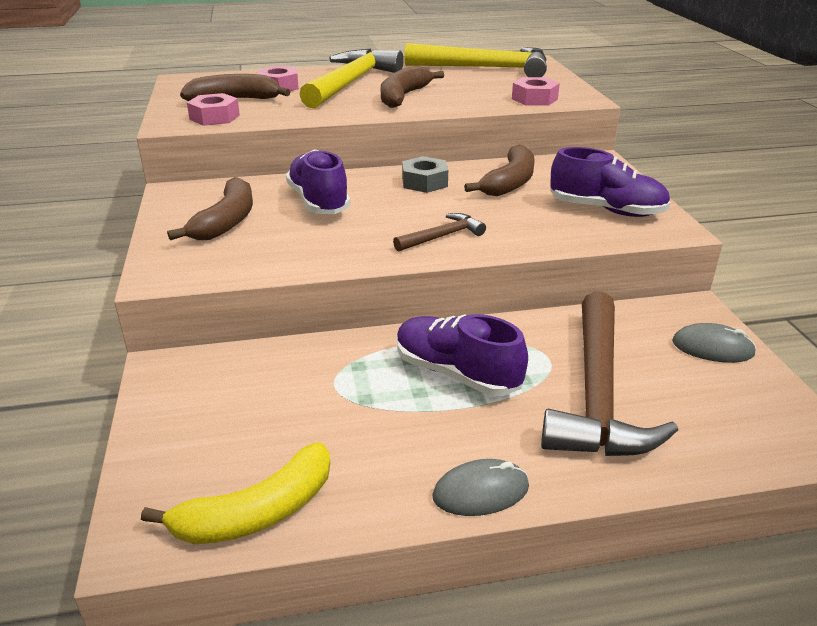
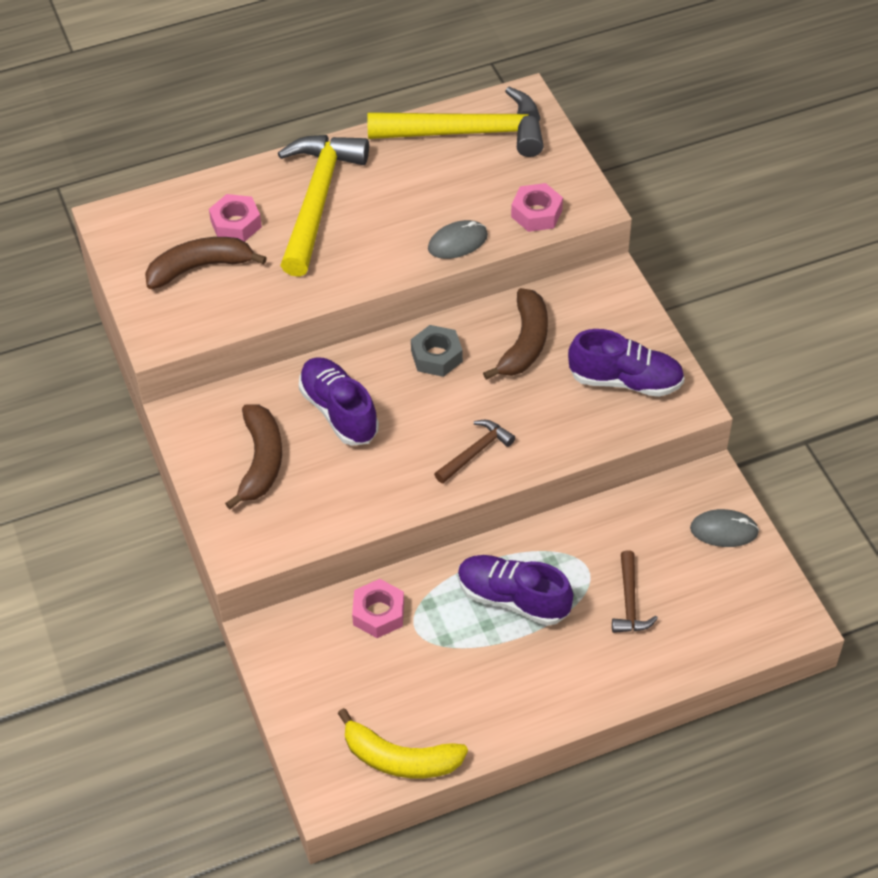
camera: 10 degrees left, 20 degrees up
yellow banana [141,442,330,544] -> yellow banana turned 60 degrees clockwise [338,708,468,778]
pink nut [187,93,240,126] -> pink nut moved to [352,579,404,638]
brown banana [381,66,444,108] -> none
grey mouse [432,459,529,516] -> grey mouse moved to [428,220,488,259]
brown hammer [541,291,678,456] -> brown hammer [612,550,658,633], size x0.47

